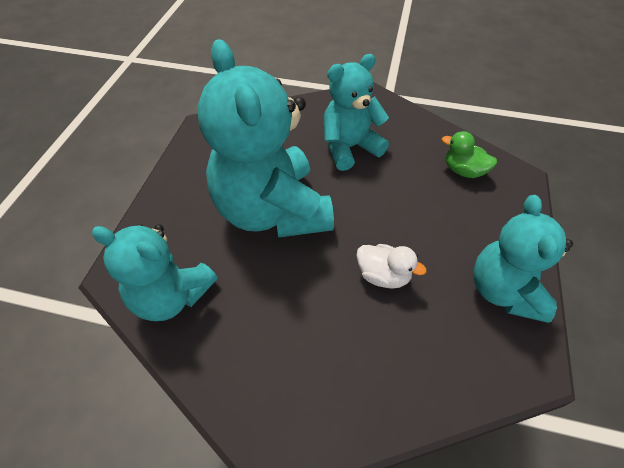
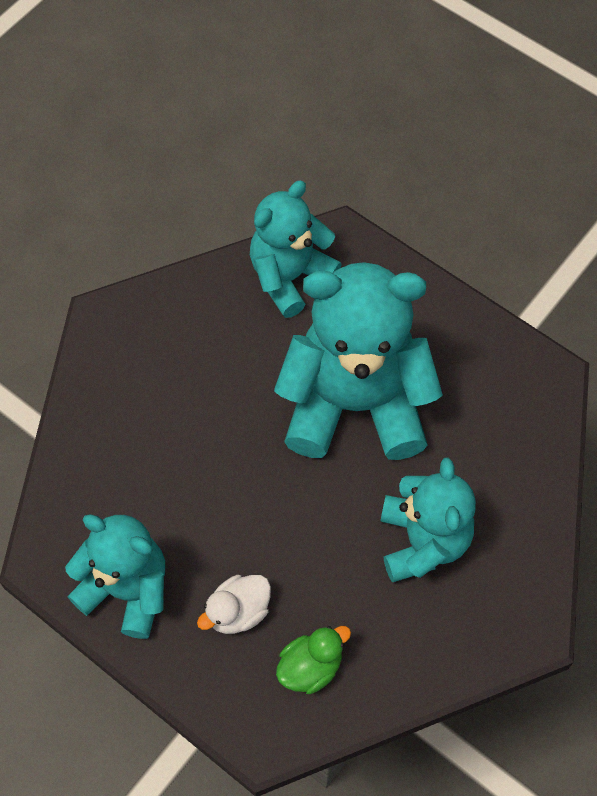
camera: 115 degrees right, 10 degrees up
white duck [356,244,427,289] -> white duck moved to [197,575,271,634]

